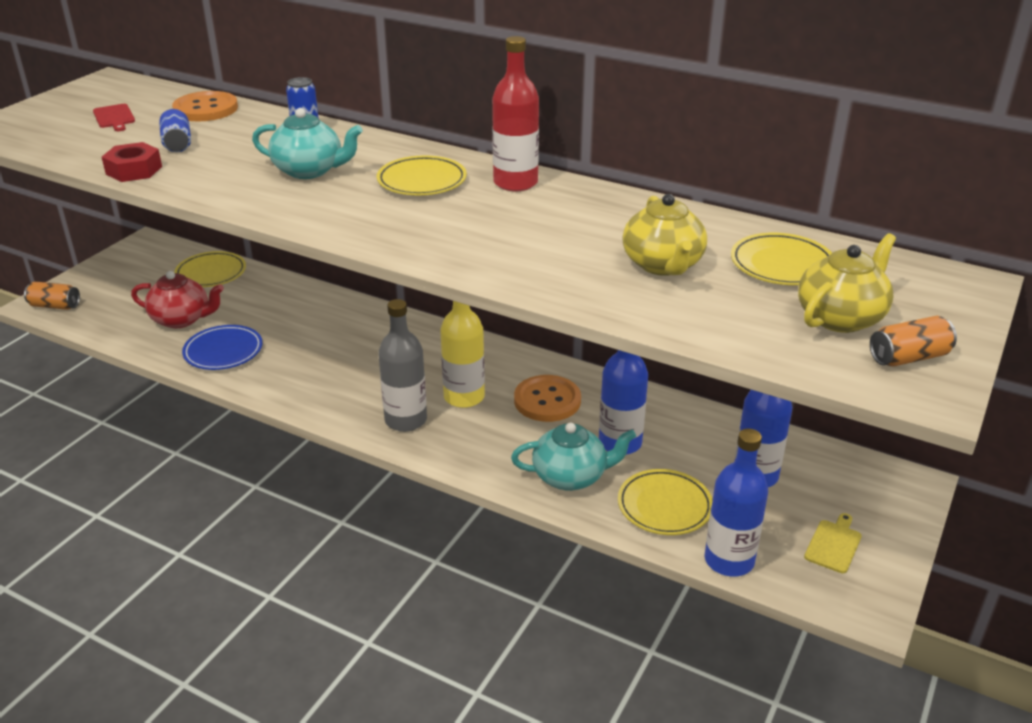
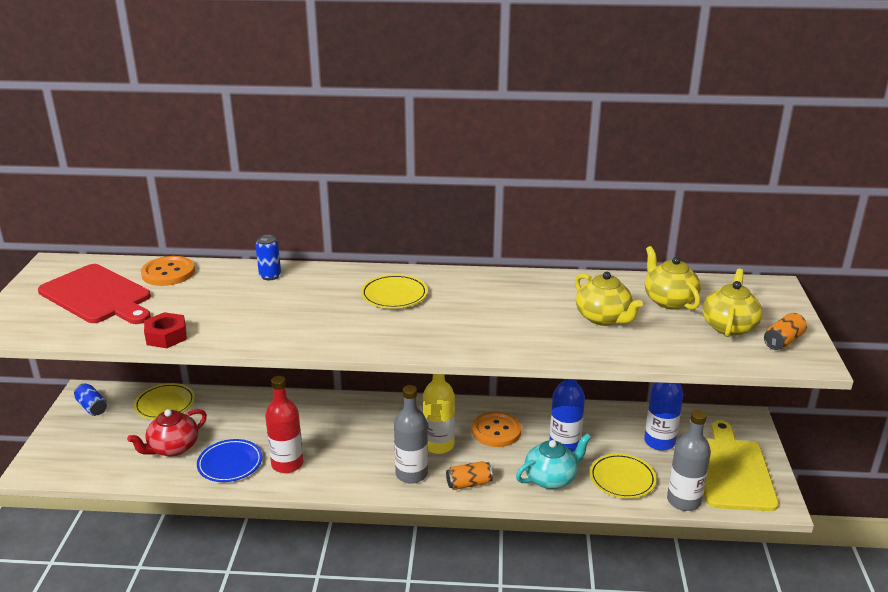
camera: 25 degrees left, 5 degrees down
orange can [24,281,80,310] -> orange can moved to [446,461,493,490]
red cutting board [93,104,135,131] -> red cutting board [38,264,151,324], size x2.42
red teapot [131,271,224,328] -> red teapot turned 150 degrees clockwise [127,409,207,457]
blue can [159,109,191,152] -> blue can moved to [74,383,107,416]
turquoise teapot [252,108,363,179] -> none
red bottle [492,36,539,191] -> red bottle moved to [265,376,303,473]
blue bottle [704,429,768,577] -> grey bottle [667,410,711,511]
yellow plate [731,233,832,285] -> yellow teapot [645,246,701,310]
yellow cutting board [804,513,862,573] -> yellow cutting board [704,420,779,511], size x2.42

